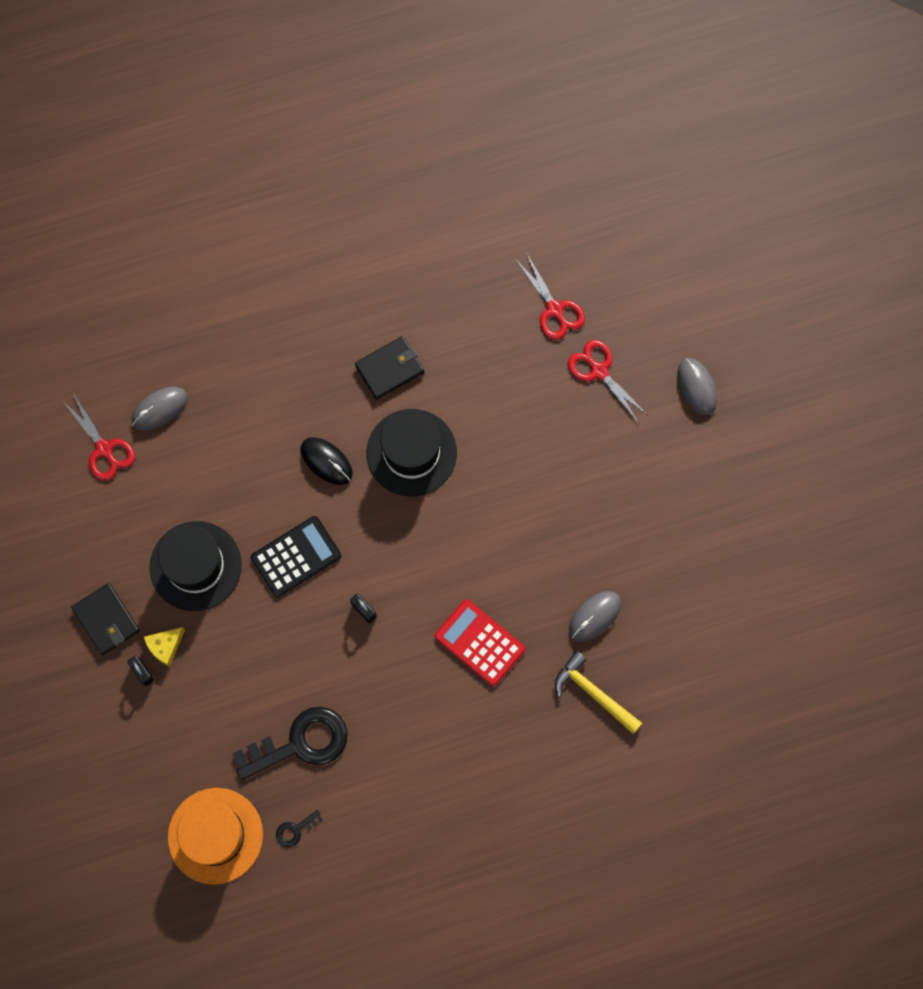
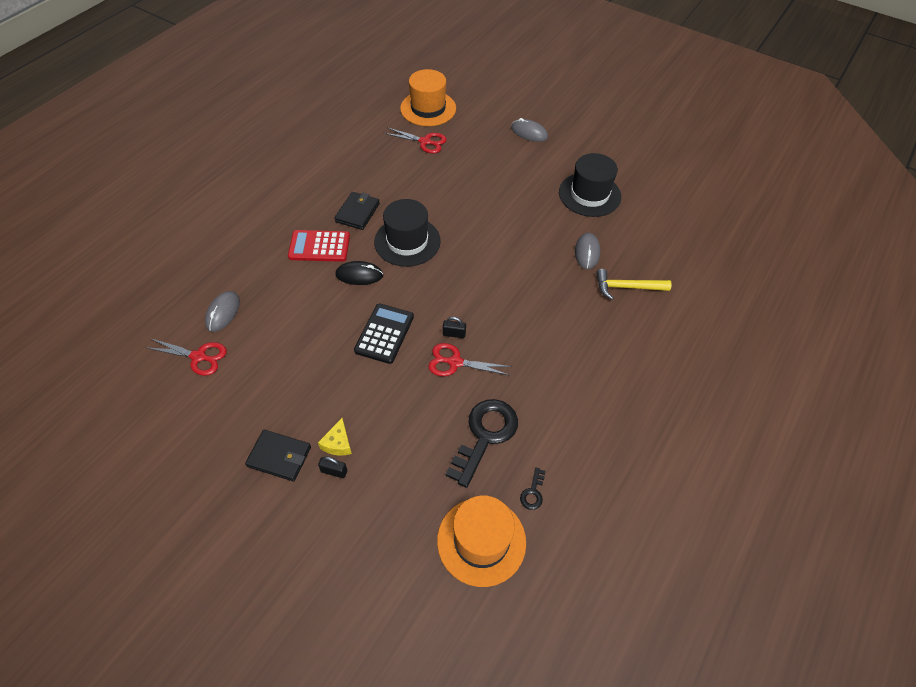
camera: 40 degrees left, 20 degrees down
black hat [150,521,242,611] -> black hat moved to [559,153,621,217]
red calculator [435,600,525,687] -> red calculator moved to [288,230,350,262]
red scissors [568,340,648,423] -> red scissors moved to [428,343,512,376]
none -> orange hat [400,69,456,126]

